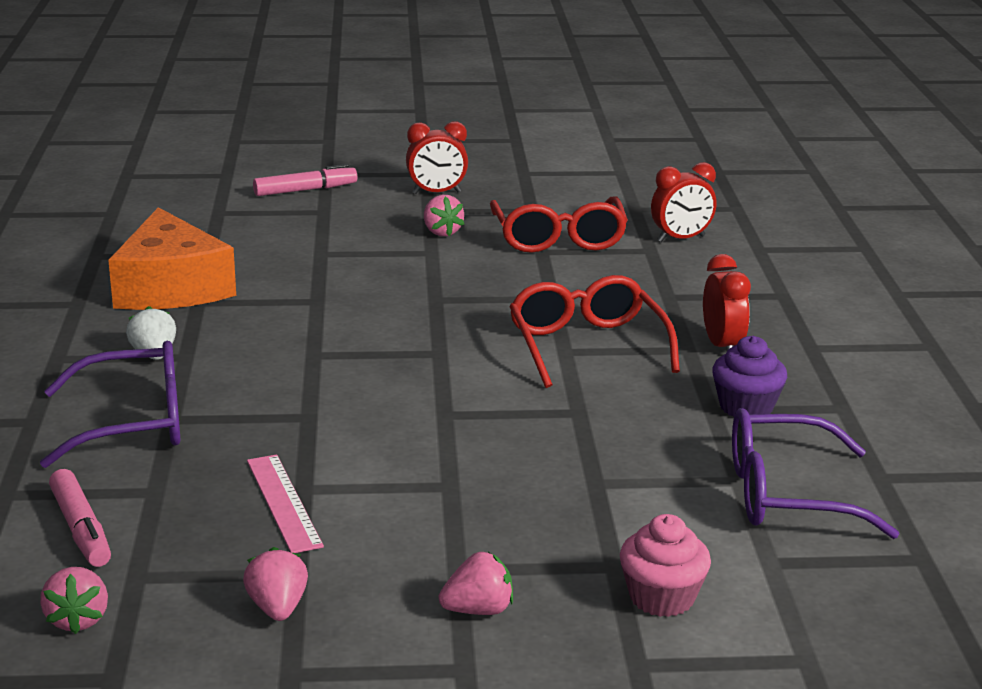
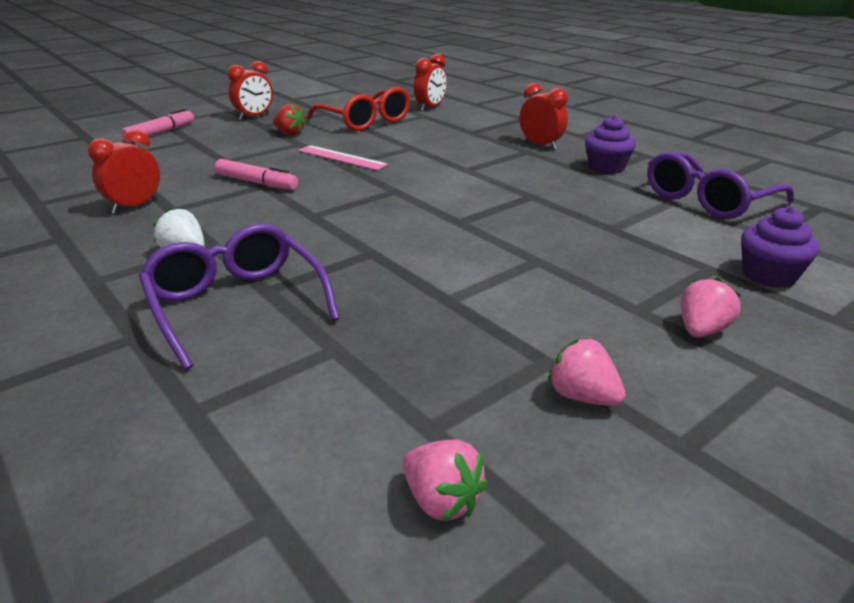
camera: 35 degrees left, 5 degrees up
purple glasses [40,341,181,468] -> purple glasses turned 75 degrees counterclockwise [139,223,340,370]
pink marker [49,469,111,567] -> pink marker moved to [215,159,298,190]
orange cheese [108,207,236,310] -> red clock [88,129,160,214]
pink ruler [247,455,324,553] -> pink ruler moved to [298,145,389,170]
pink strawberry [424,195,464,236] -> red strawberry [273,104,306,135]
red glasses [509,275,680,388] -> none
pink cupcake [620,514,711,617] -> purple cupcake [741,207,820,288]

